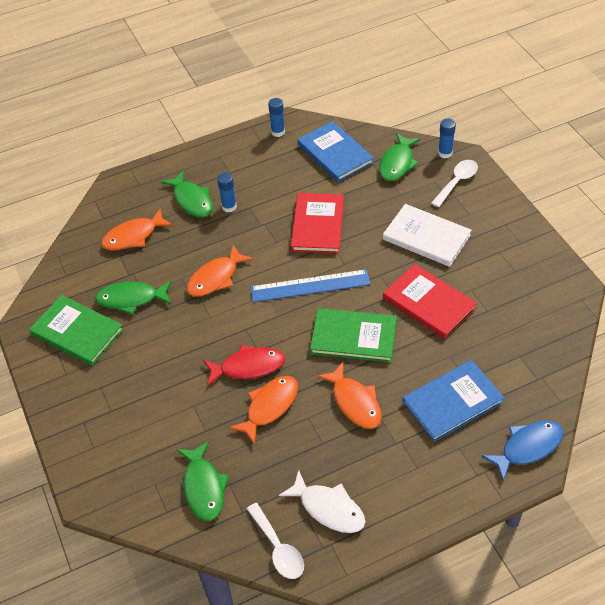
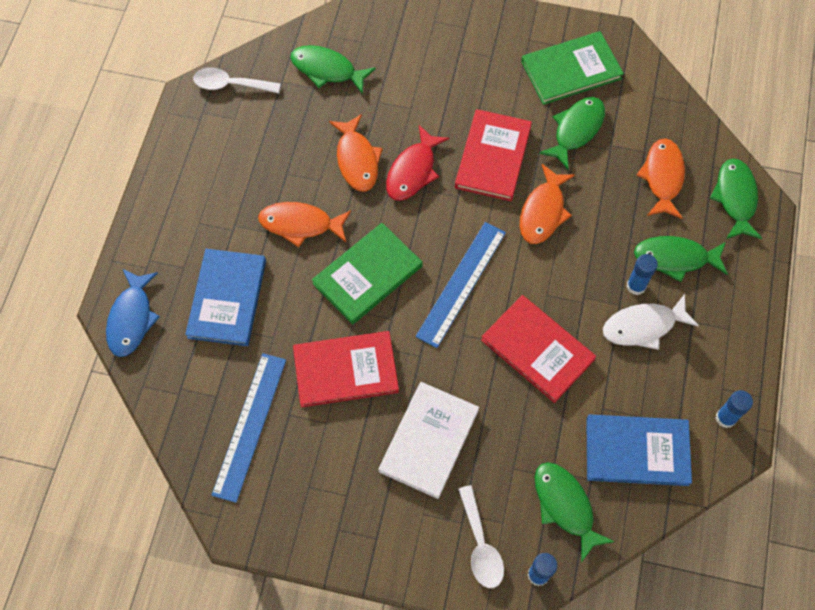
camera: 125 degrees right, 15 degrees up
orange fish [187,245,253,297] -> orange fish turned 150 degrees counterclockwise [520,164,575,244]
white fish [279,470,365,533] -> white fish moved to [603,294,699,350]
white book [383,204,472,267] -> white book turned 45 degrees counterclockwise [379,382,479,499]
none -> blue ruler [212,353,286,503]
none -> red book [455,109,532,201]
none -> green fish [710,158,762,239]

